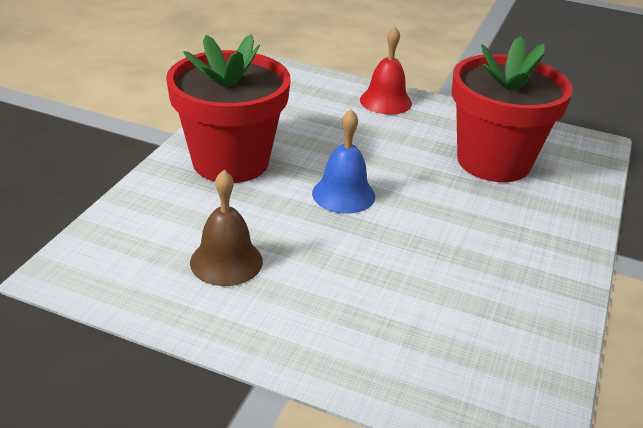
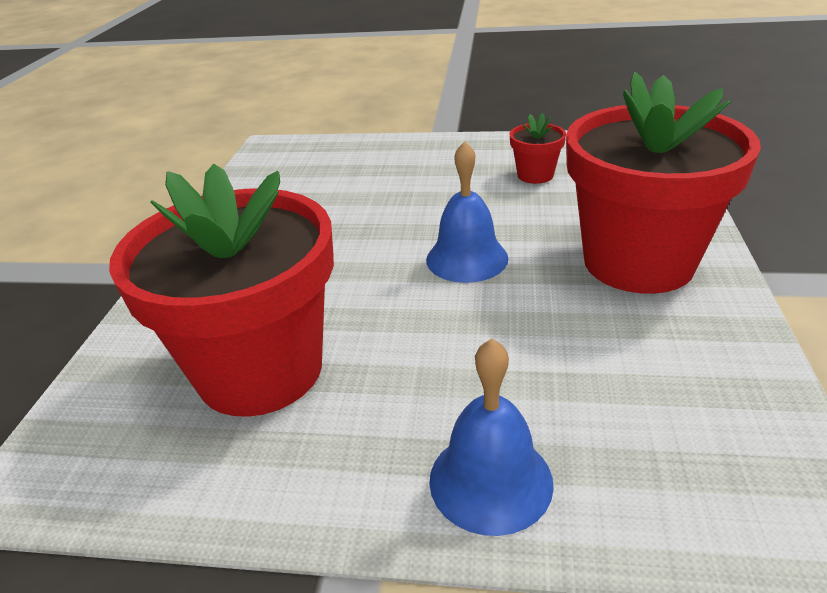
camera: 170 degrees right, 0 degrees up
brown bell [190,170,263,286] -> red flower pot [510,113,566,184]
red bell [360,26,412,115] -> blue bell [429,339,554,536]

